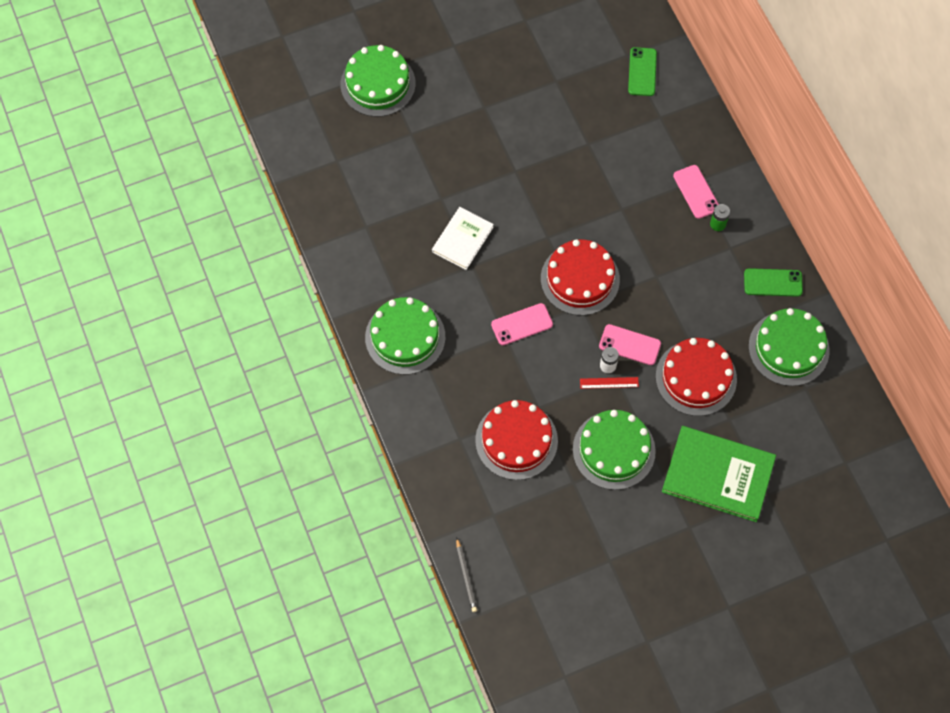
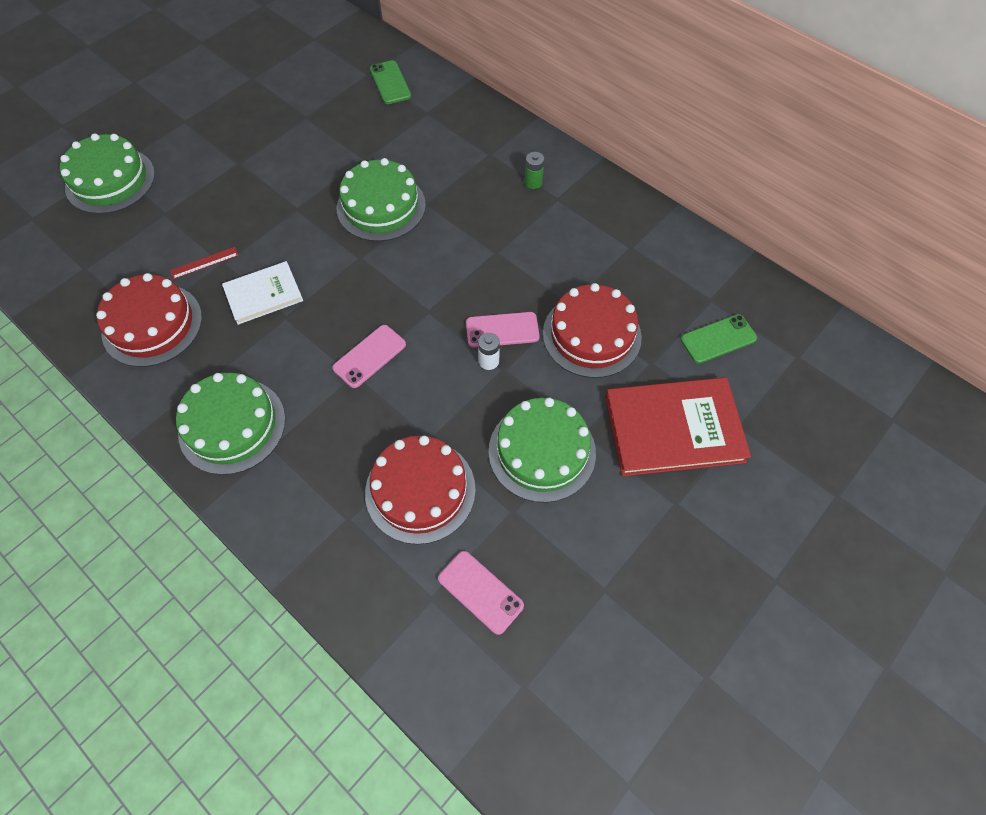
camera: 25 degrees left, 5 degrees down
white book [432,207,494,270] -> white book turned 60 degrees clockwise [222,261,303,325]
grey pencil [456,538,477,612] -> none
red cake [541,240,620,315] -> red cake moved to [96,273,202,367]
red ruler [580,377,639,389] -> red ruler moved to [170,247,239,279]
green book [662,426,776,522] -> red book [605,377,751,476]
pink phone [673,165,719,219] -> pink phone moved to [438,551,524,635]
green phone [744,268,803,297] -> green phone moved to [681,314,757,363]
green cake [749,308,829,386] -> green cake moved to [337,158,426,241]

